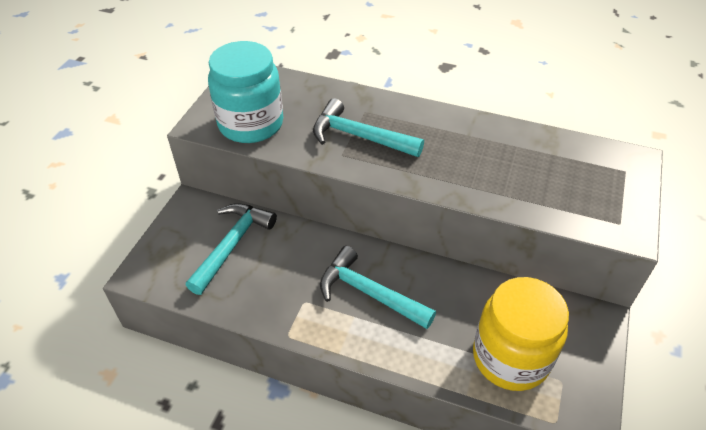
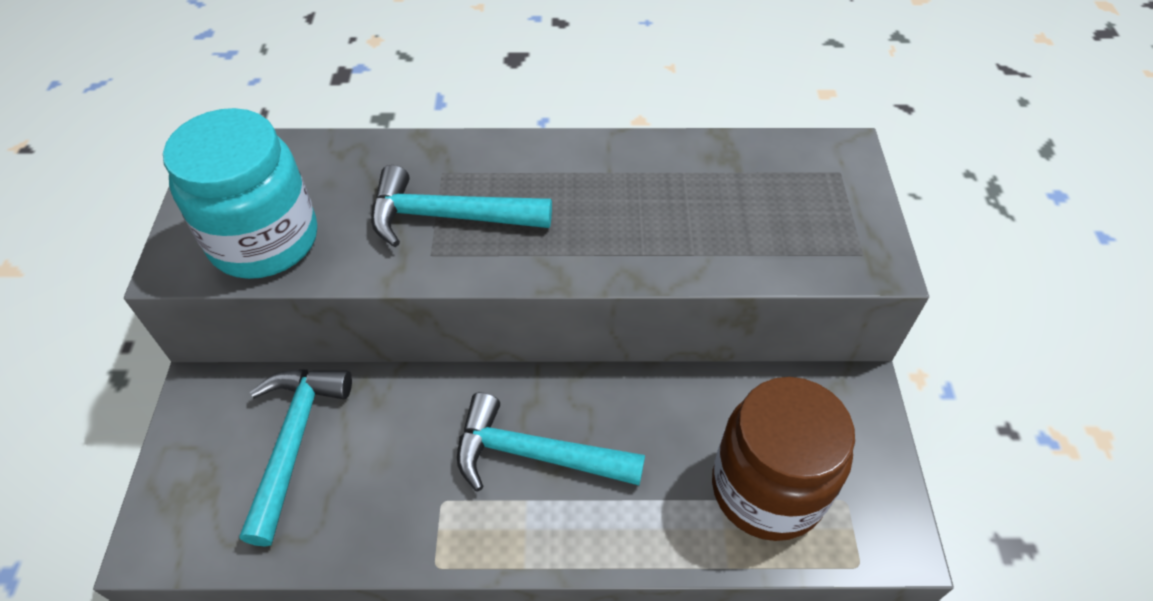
camera: 20 degrees left, 5 degrees up
yellow jar [473,277,569,391] -> brown jar [712,377,855,541]

